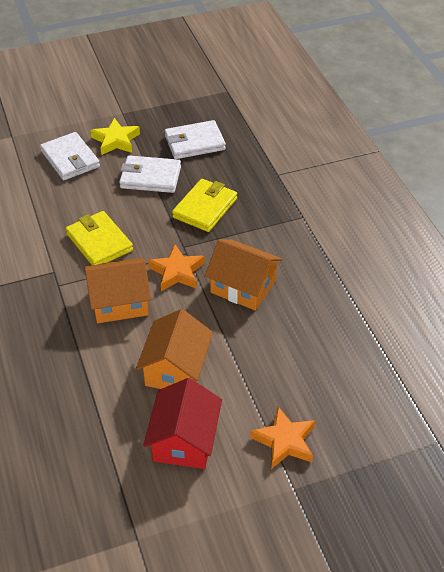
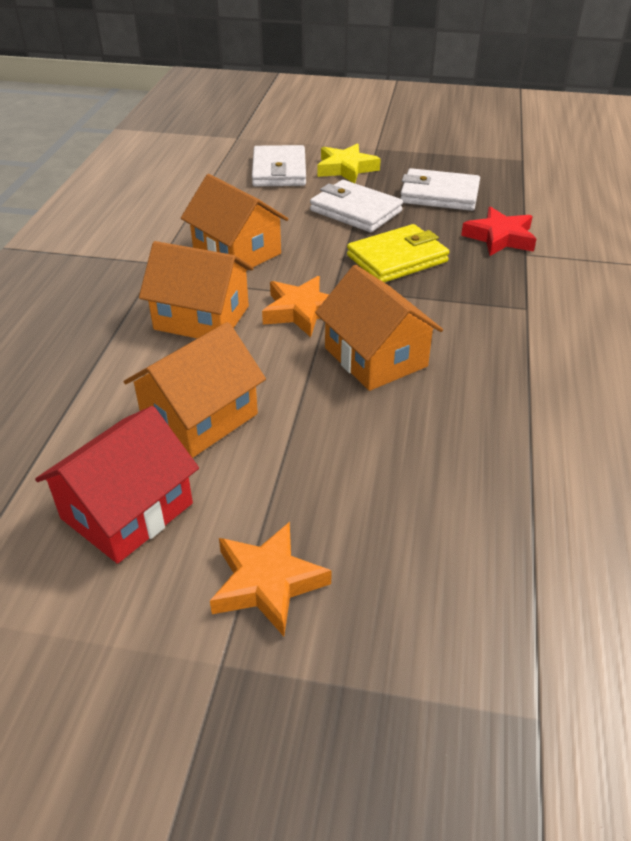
camera: 30 degrees right, 5 degrees down
yellow wallet [66,211,133,265] -> orange house [181,174,288,271]
none -> red star [461,206,536,256]

